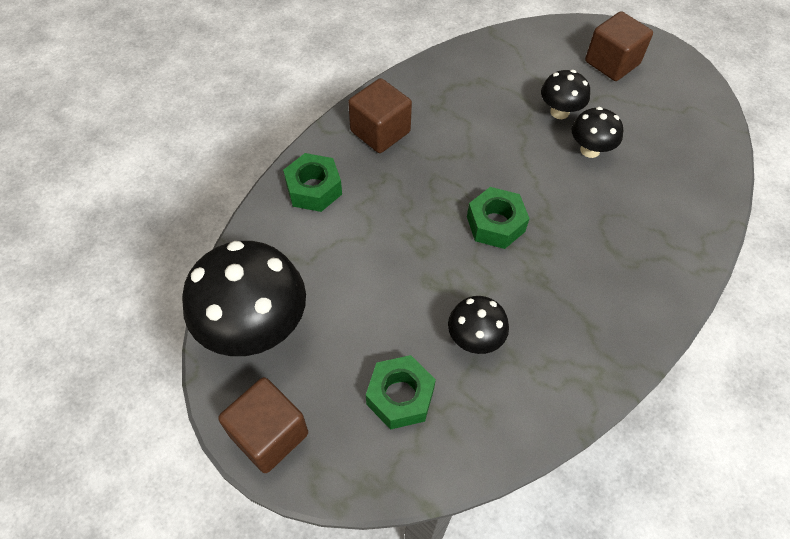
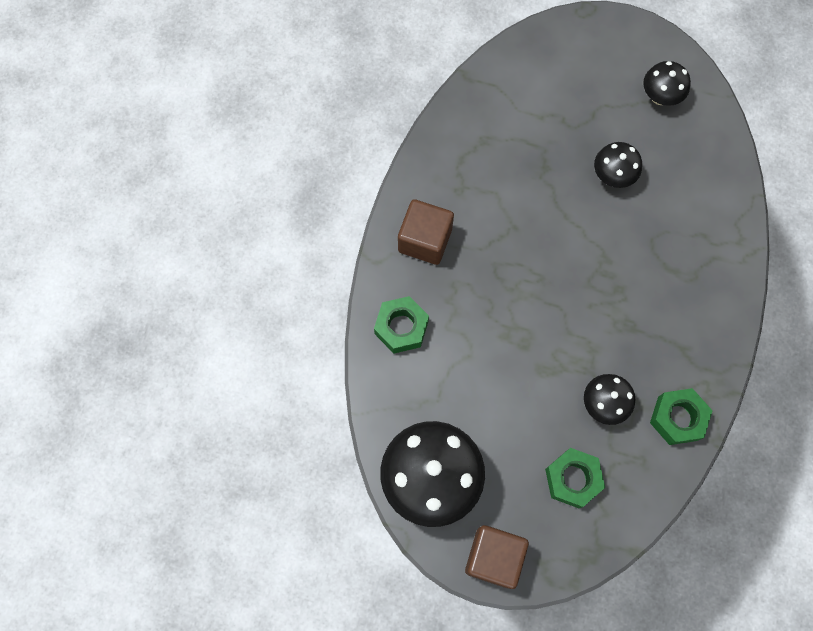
camera: 25 degrees left, 15 degrees up
green nut [467,187,530,249] -> green nut moved to [650,388,713,445]
black mushroom [541,70,590,119] -> black mushroom moved to [643,61,691,106]
brown cube [585,11,653,81] -> none

